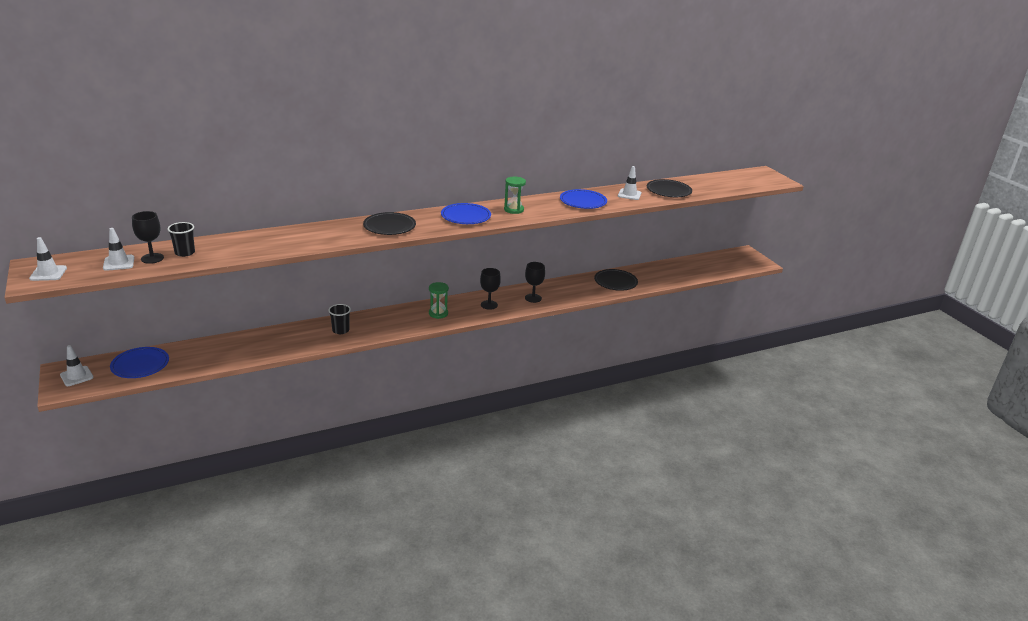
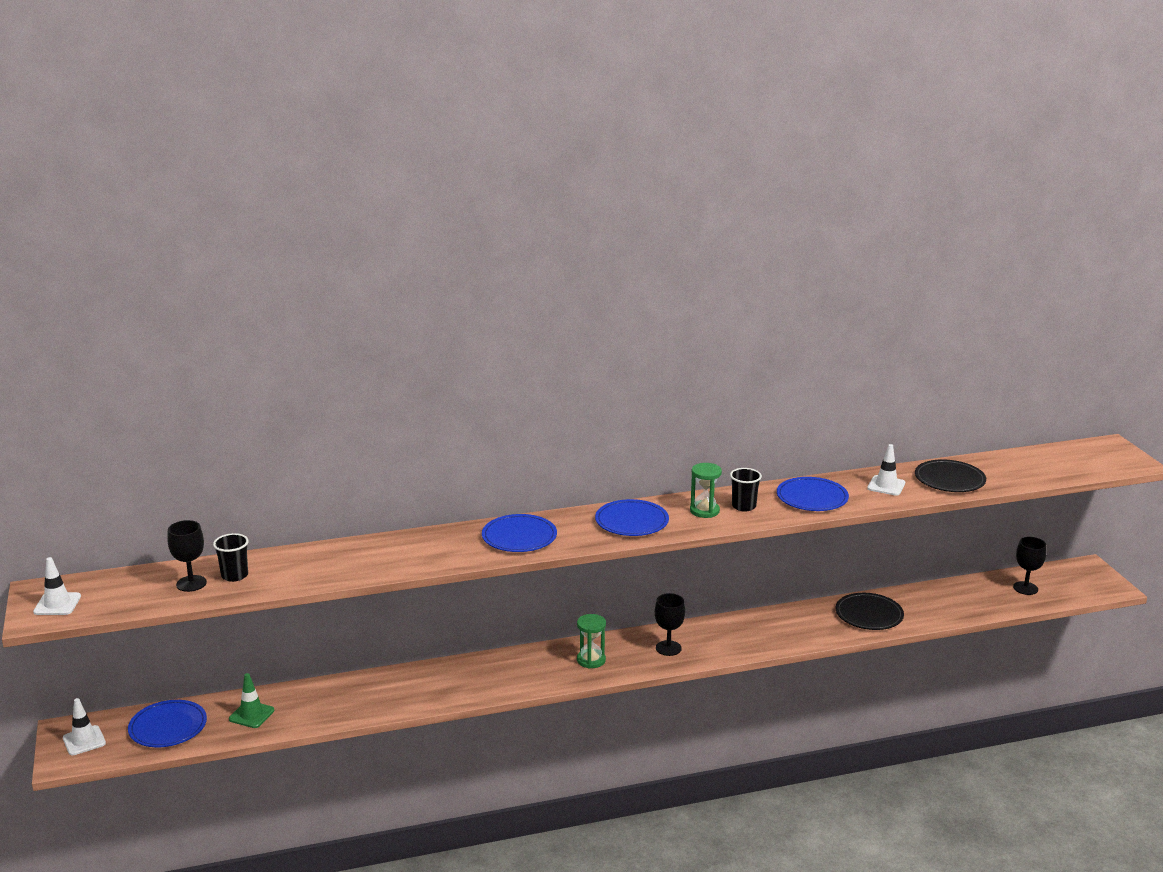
camera: 10 degrees right, 5 degrees down
white traffic cone [103,228,134,271] -> none
black cup [328,304,351,334] -> black cup moved to [730,468,762,512]
black plate [363,212,416,235] -> blue plate [482,514,557,552]
black goblet [525,262,545,303] -> black goblet moved to [1013,537,1046,595]
none -> green traffic cone [229,673,274,728]

